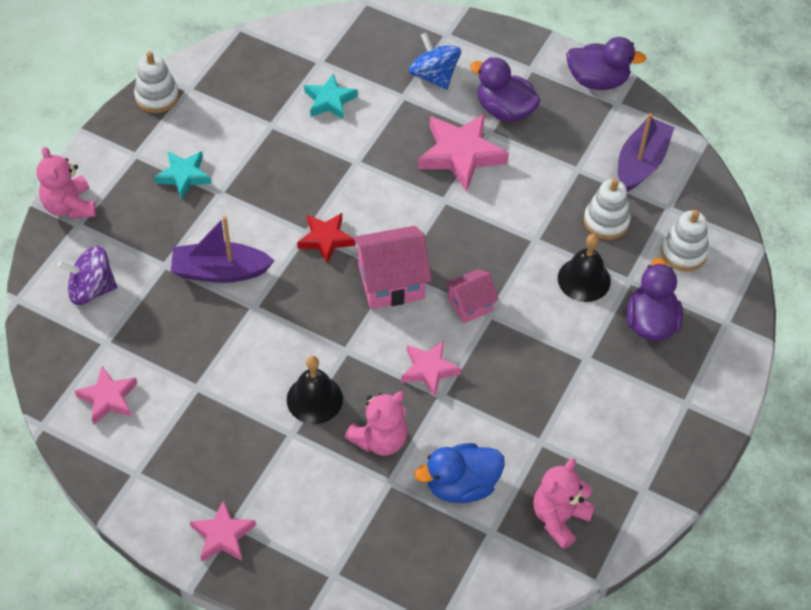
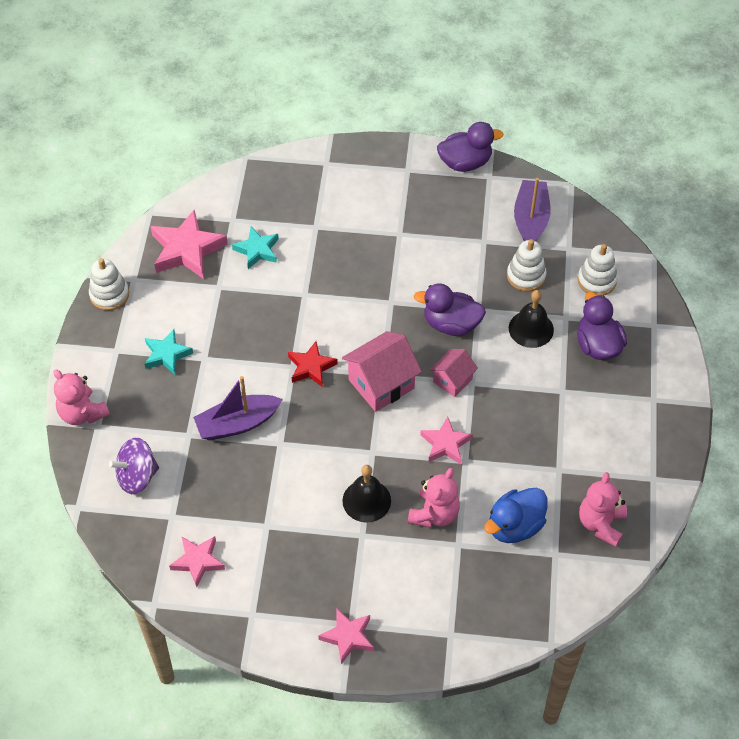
camera: 20 degrees left, 0 degrees up
blue spinning top [408,33,461,90] -> none
pink star [418,113,509,192] -> pink star moved to [150,209,228,279]
purple duck [470,57,541,122] -> purple duck moved to [414,283,486,336]

